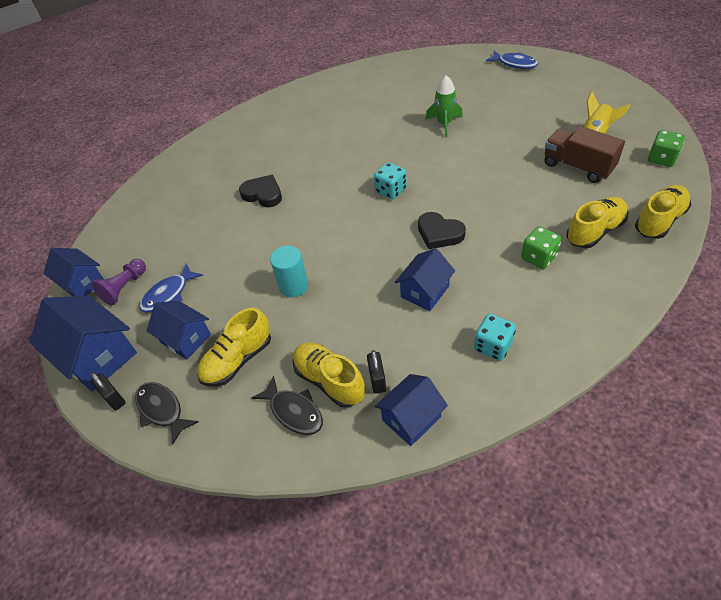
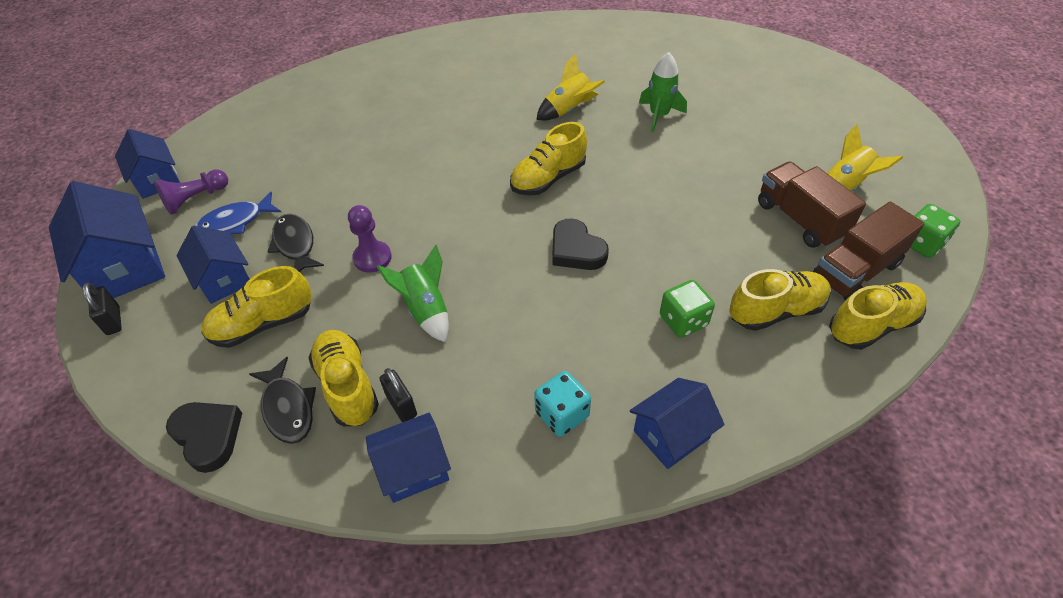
camera: 15 degrees right, 0 degrees up
black fish [135,382,198,445] -> black fish moved to [267,214,324,272]
black heart [239,175,282,208] -> black heart moved to [166,402,242,473]
turquoise cylinder [270,246,308,297] -> purple pawn [348,205,392,273]
black padlock [367,350,386,394] -> black padlock turned 45 degrees counterclockwise [379,368,417,422]
turquoise dice [374,162,407,199] -> yellow shoe [510,122,587,196]
blue house [395,248,455,311] -> blue house moved to [630,378,725,469]
blue fish [486,50,538,69] -> none
none -> green rocket [377,245,449,342]
none -> yellow rocket [536,53,605,120]
none -> brown truck [813,201,924,301]

